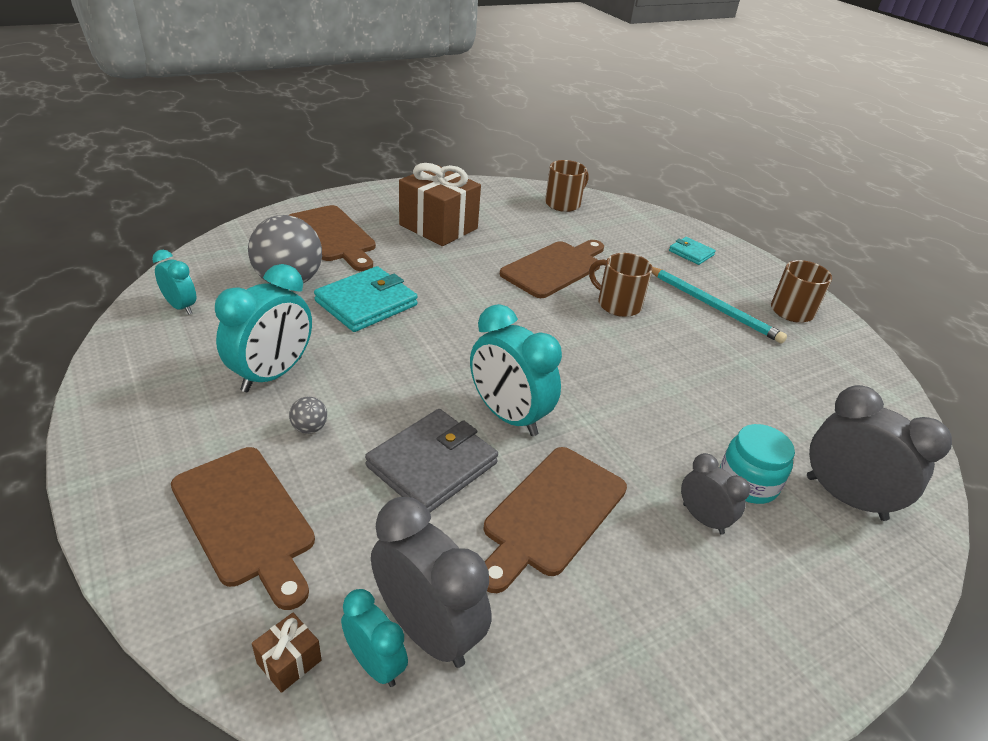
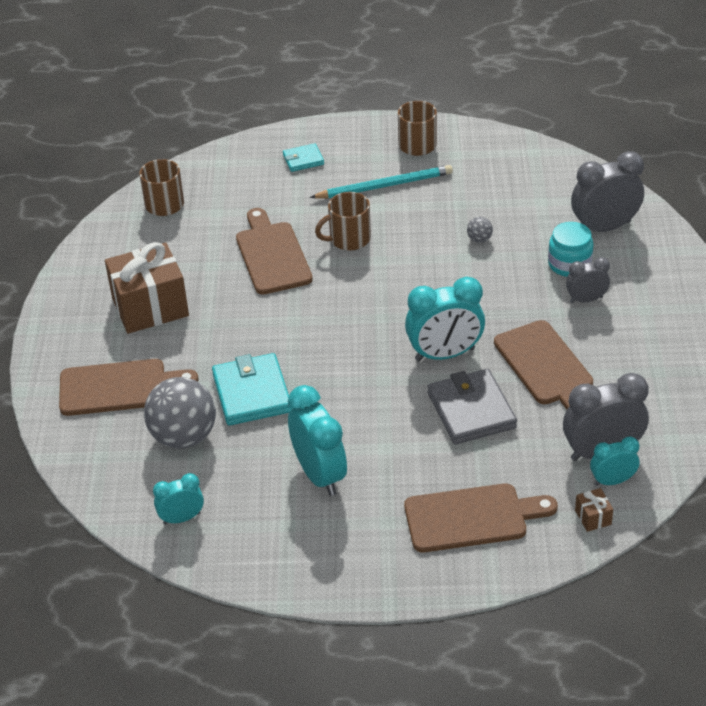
camera: 55 degrees left, 5 degrees up
grey ball [289,397,327,434] -> grey ball moved to [467,217,493,243]

